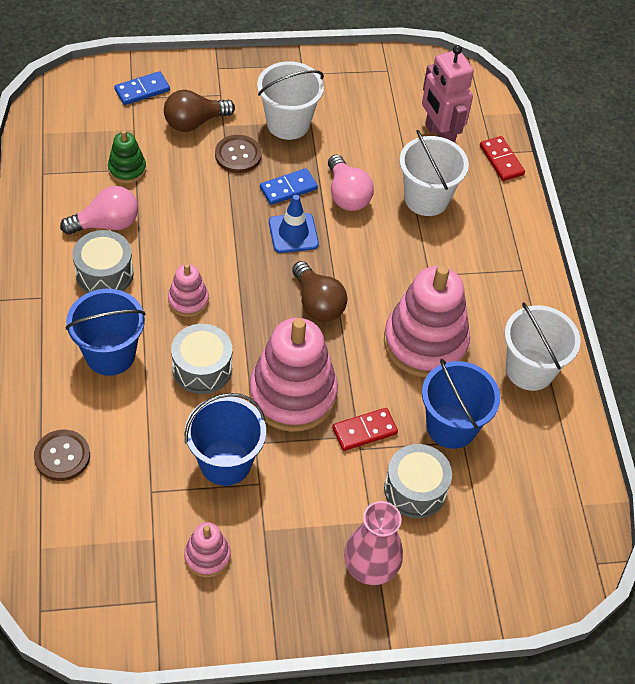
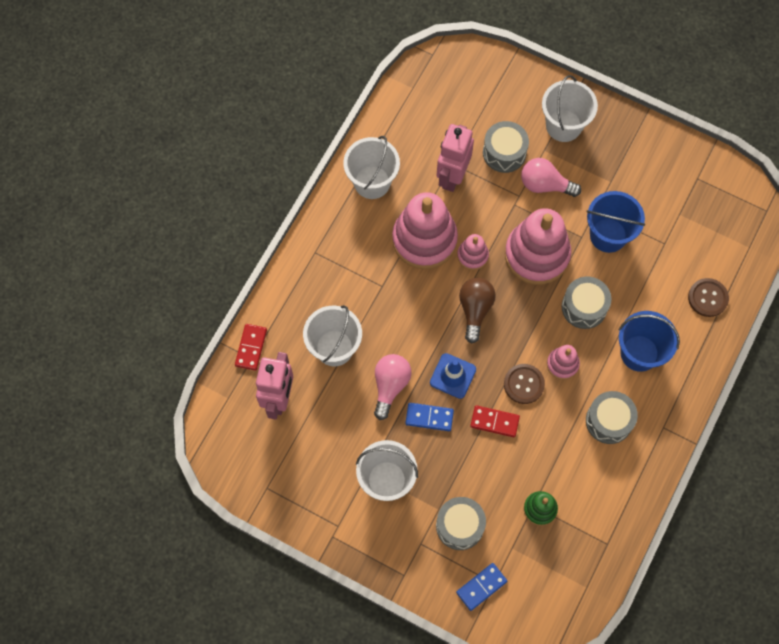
camera: 140 degrees left, 15 degrees up
pink light bulb [60,186,138,235] -> pink light bulb moved to [521,158,581,197]
blue domino [114,71,170,105] -> blue domino turned 45 degrees counterclockwise [456,563,507,611]
brown light bulb [164,90,235,132] -> grey drum [436,497,486,550]
pink stacking toy [184,522,231,577] -> pink stacking toy moved to [457,234,489,270]
brown button [215,135,262,173] -> brown button moved to [504,364,545,404]
red domino [332,408,398,451] -> red domino moved to [470,405,520,437]
pink vase [344,501,403,585] -> white bucket [542,75,598,142]
blue bucket [422,359,500,449] -> pink robot [437,124,474,192]

